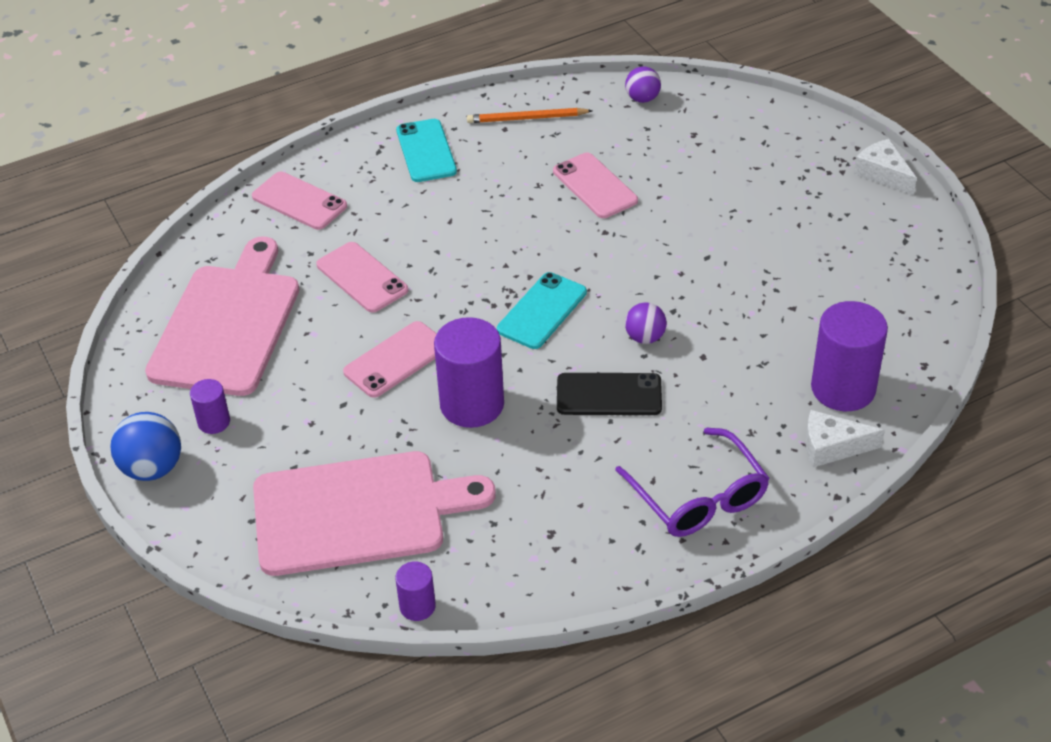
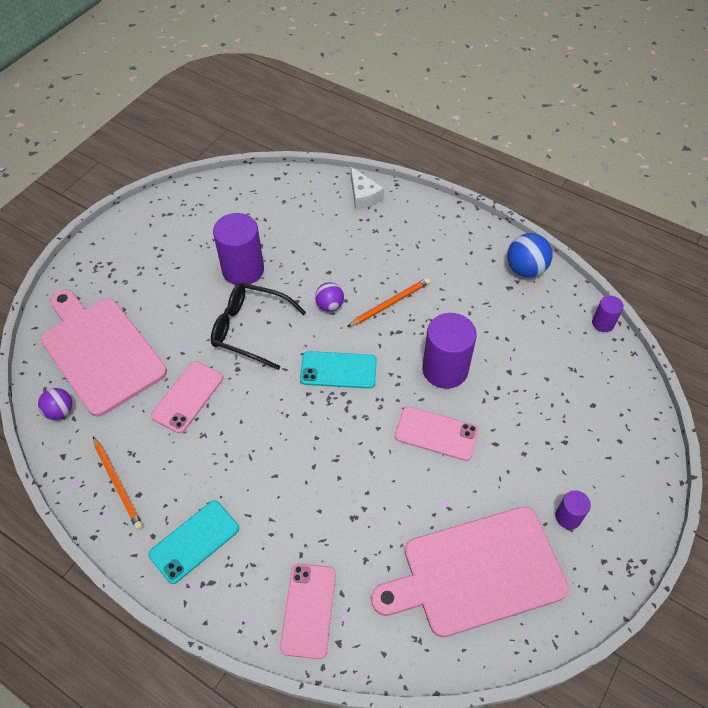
camera: 120 degrees left, 10 degrees up
blue ball [110,412,181,481] -> blue ball moved to [507,233,553,278]
pink cutting board [253,451,496,576] -> pink cutting board moved to [41,289,167,417]
pink phone [316,242,408,313] -> none
black phone [557,373,662,415] -> orange pencil [347,278,430,327]
purple glasses [615,427,770,537] -> none
purple cylinder [811,301,888,411] -> purple cylinder moved to [213,213,264,285]
white cheese [854,139,917,195] -> none
none -> black glasses [211,283,306,370]

